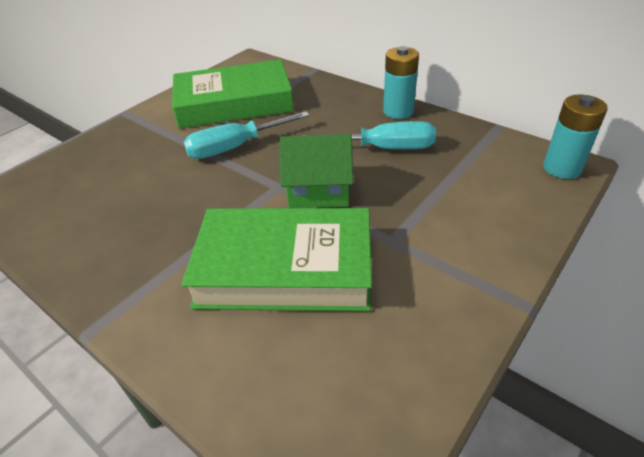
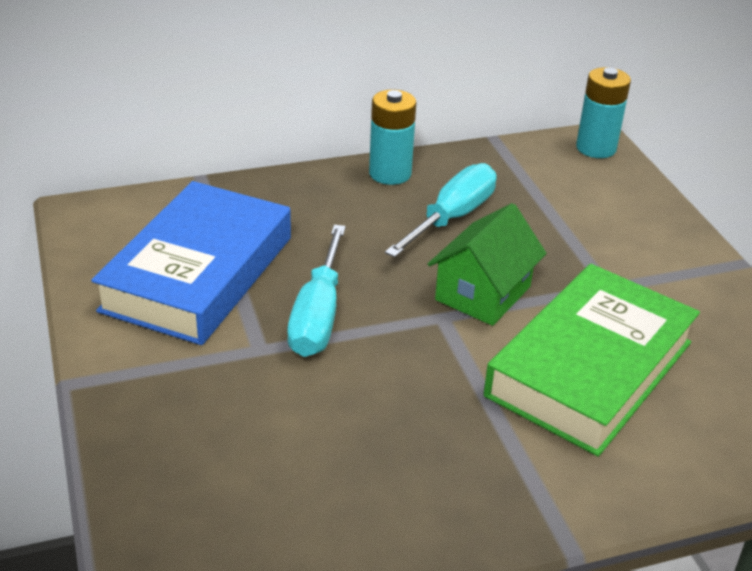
camera: 60 degrees left, 5 degrees down
green book [172,59,294,129] -> blue book [91,181,291,345]

